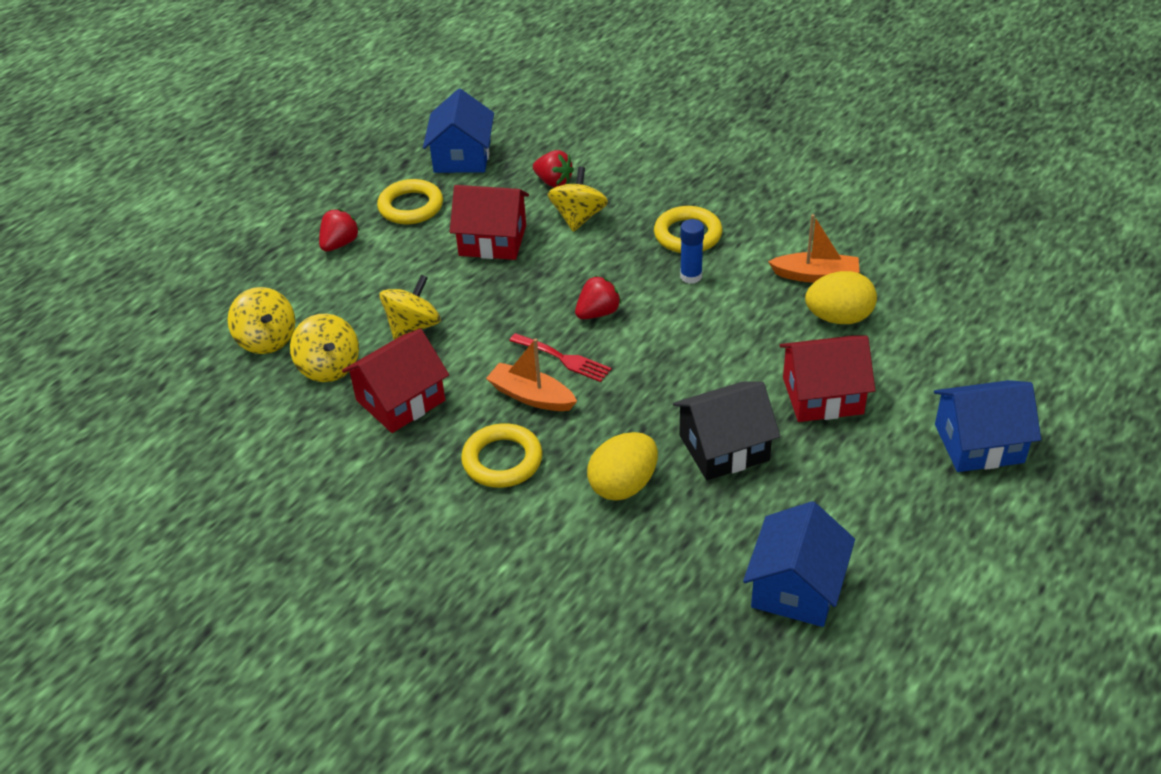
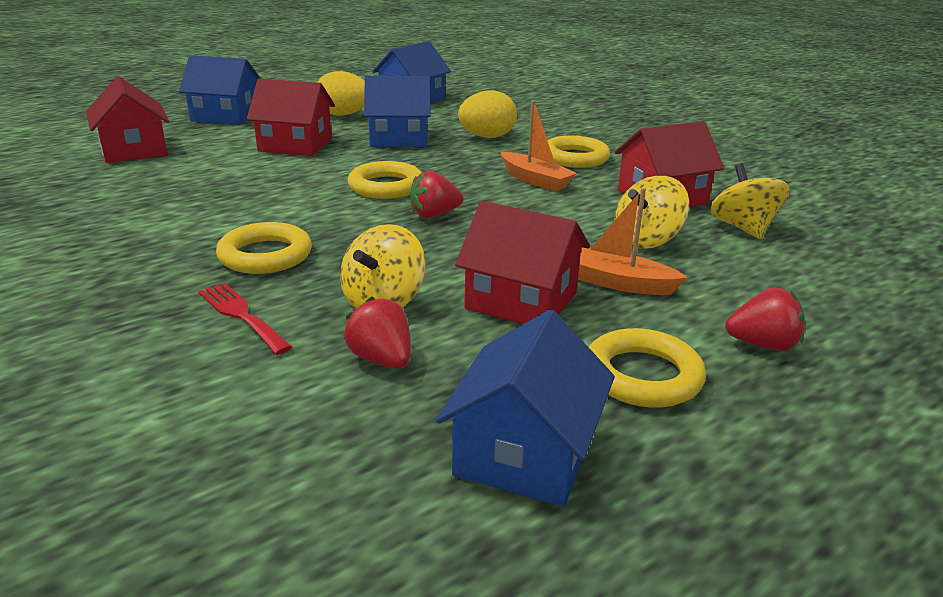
camera: 165 degrees left, 15 degrees down
yellow spinning top [228,287,295,354] -> none
red strawberry [319,209,360,251] -> red strawberry turned 135 degrees counterclockwise [725,287,805,351]
red fork [509,333,611,382] -> red fork moved to [198,283,292,355]
black house [673,382,780,480] -> blue house [364,76,430,147]
blue glue stick [680,219,704,284] -> none
orange boat [768,214,860,283] -> orange boat moved to [578,188,688,295]
yellow egg [805,271,877,324] -> yellow egg moved to [317,71,365,116]
none -> red house [86,77,169,163]
none -> yellow ring [347,161,422,199]

